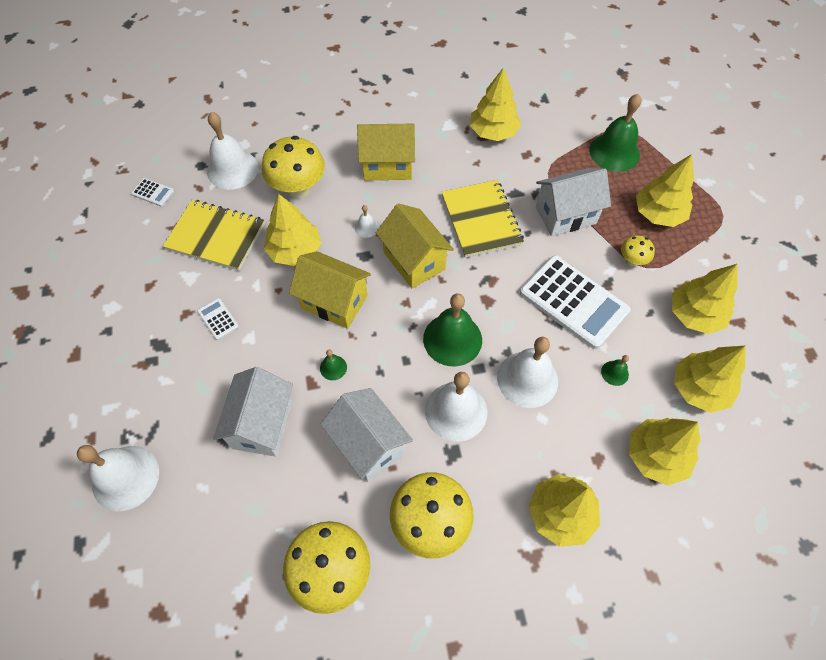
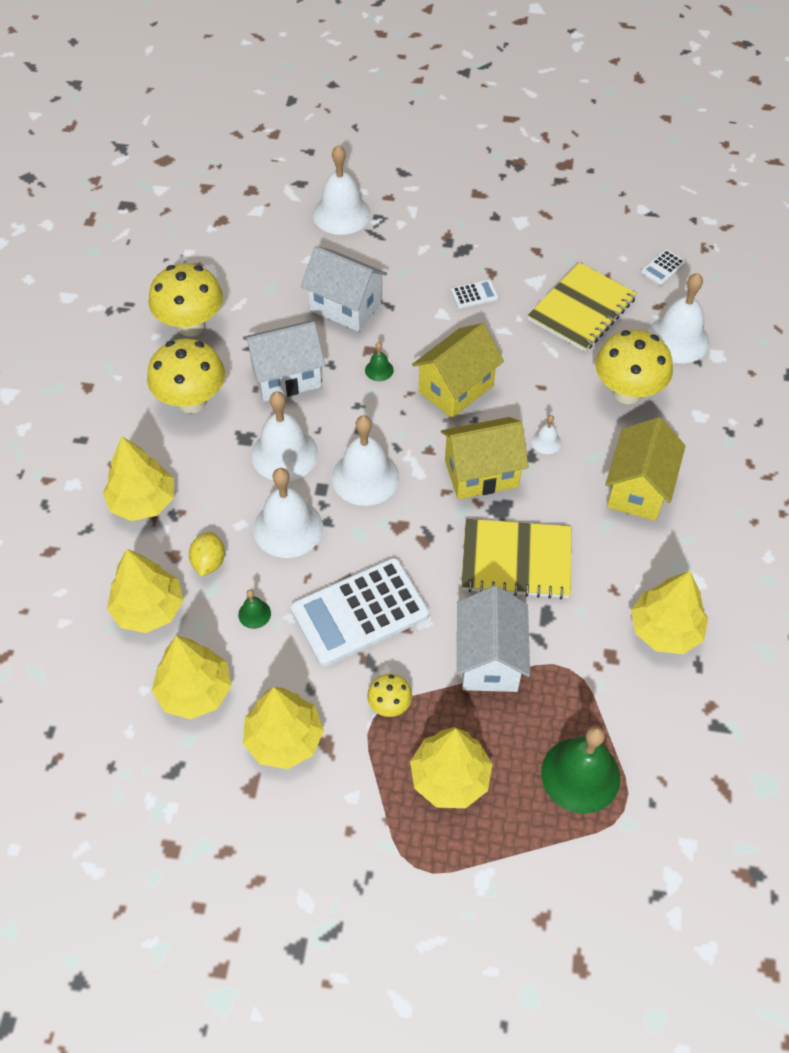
camera: 110 degrees right, 5 degrees down
yellow tree [264,194,322,266] -> none
green bell [423,293,482,366] -> white bell [332,415,400,506]
none -> yellow lemon [189,532,225,577]

